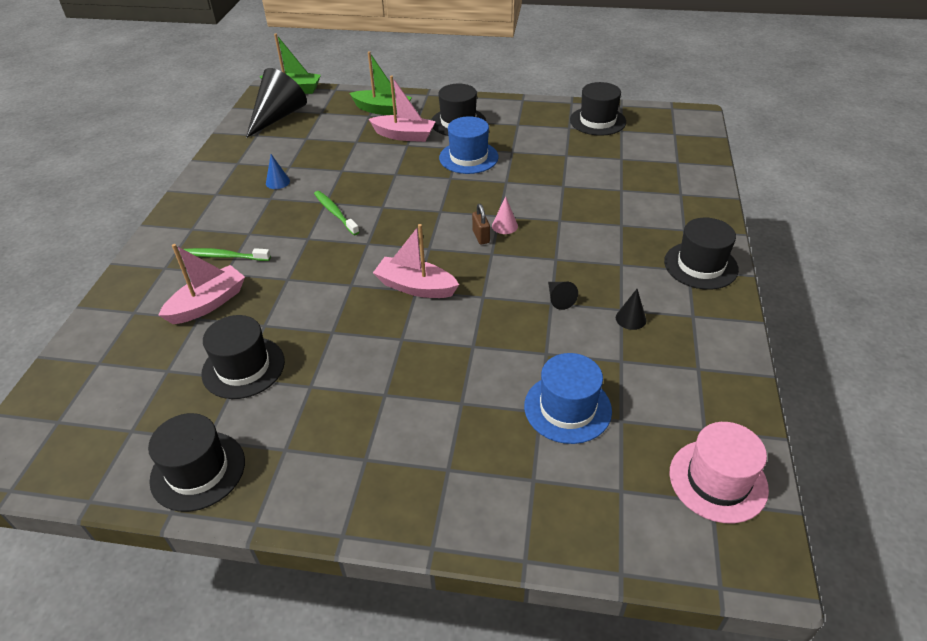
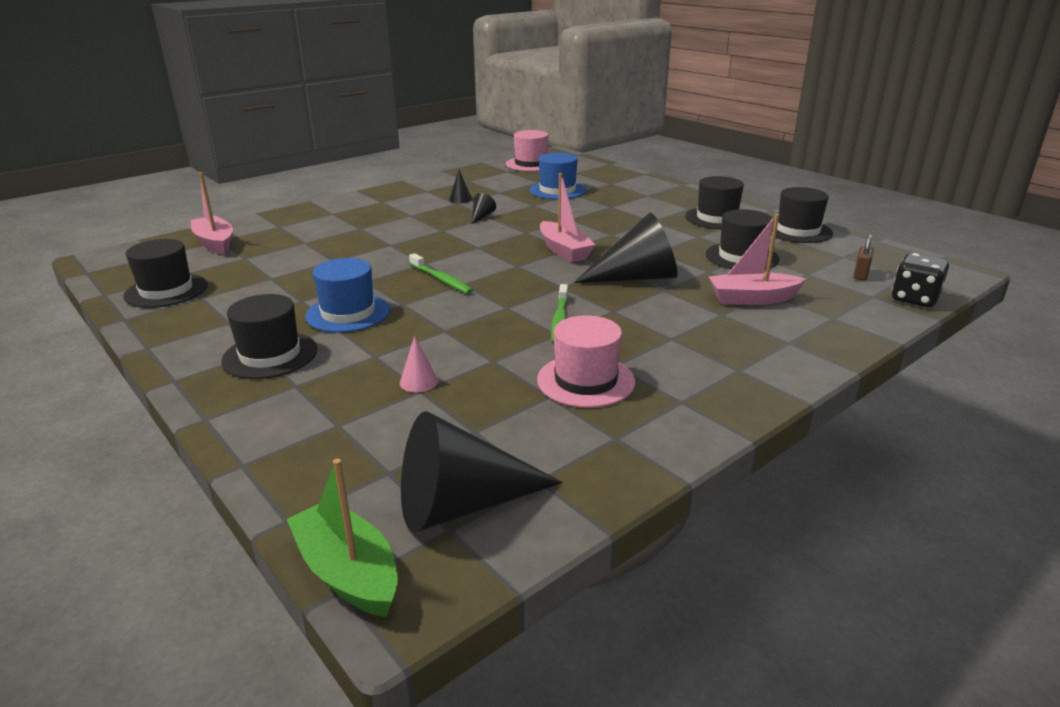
camera: 140 degrees left, 15 degrees down
green toothbrush [184,248,271,261] -> green toothbrush moved to [409,253,473,294]
blue cone [266,154,290,189] -> pink hat [537,315,635,408]
green boat [350,51,412,115] -> none
pink boat [369,75,436,142] -> pink boat moved to [190,172,233,255]
brown padlock [472,204,490,245] -> brown padlock moved to [853,234,874,280]
pink cone [492,196,518,234] -> pink cone moved to [400,336,438,392]
black hat [664,218,739,290] -> black hat moved to [685,176,744,229]
none -> black cone [574,212,678,283]
none -> black dice [892,253,949,307]

